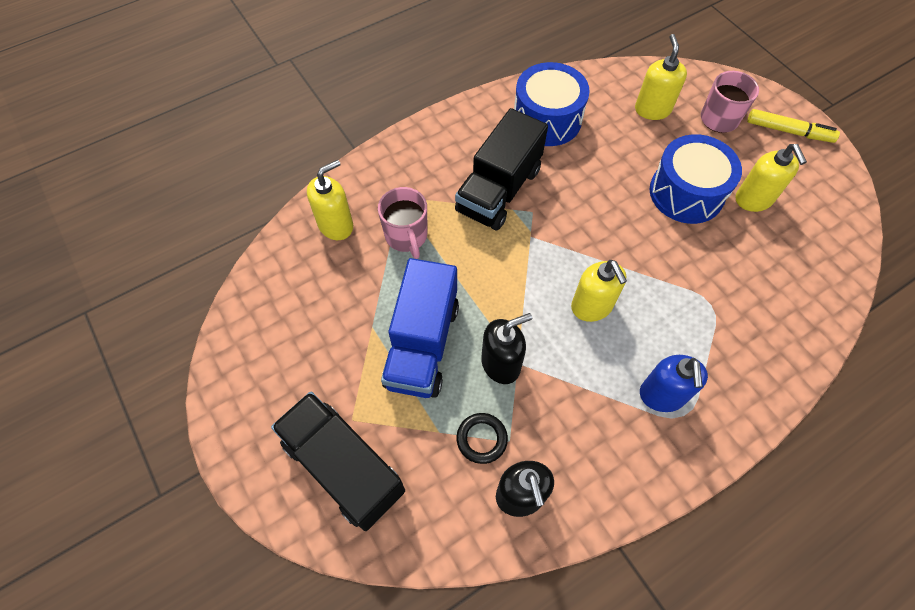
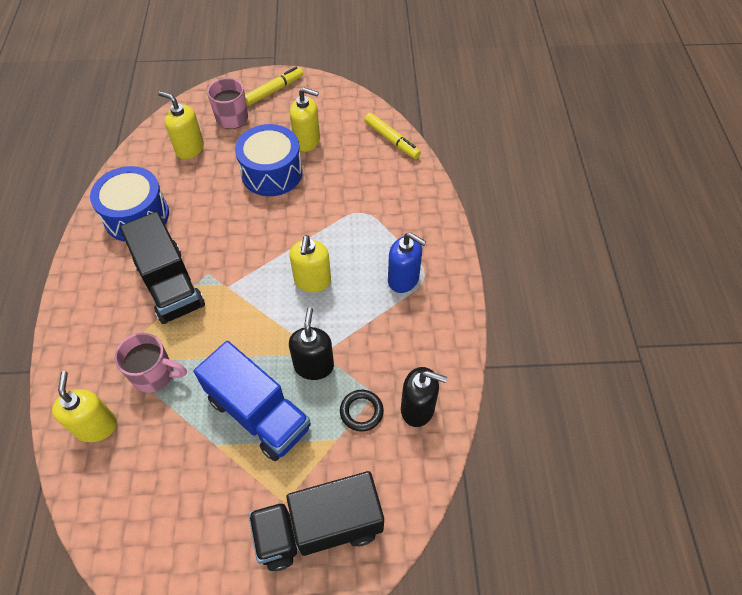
camera: 60 degrees left, 5 degrees down
yellow soap dispenser [571,260,627,322] -> yellow soap dispenser turned 90 degrees clockwise [289,235,331,292]
none -> yellow marker [364,113,421,159]

